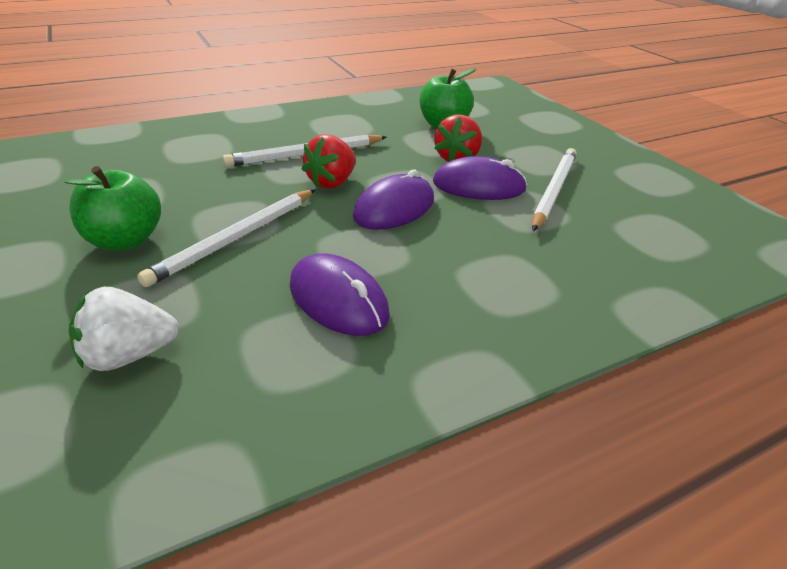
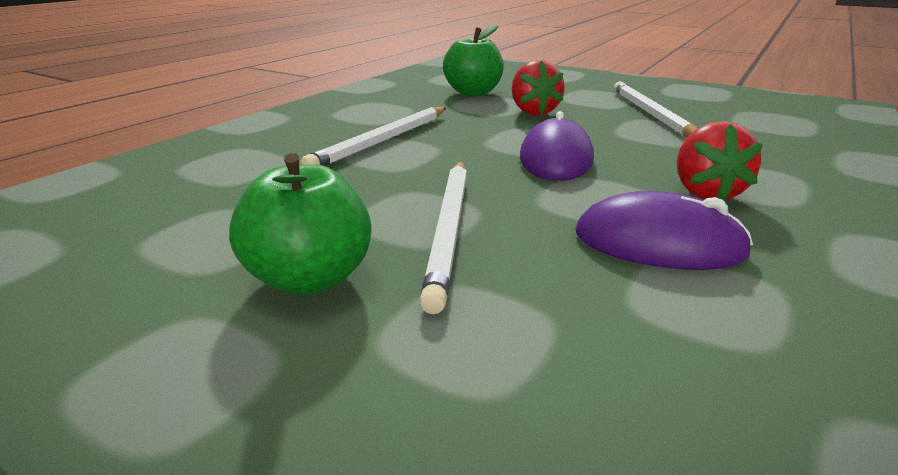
camera: 30 degrees left, 10 degrees down
white strawberry [69,287,179,371] -> none
red strawberry [302,134,356,189] -> red strawberry moved to [677,121,763,200]
purple mouse [433,156,527,200] -> none

